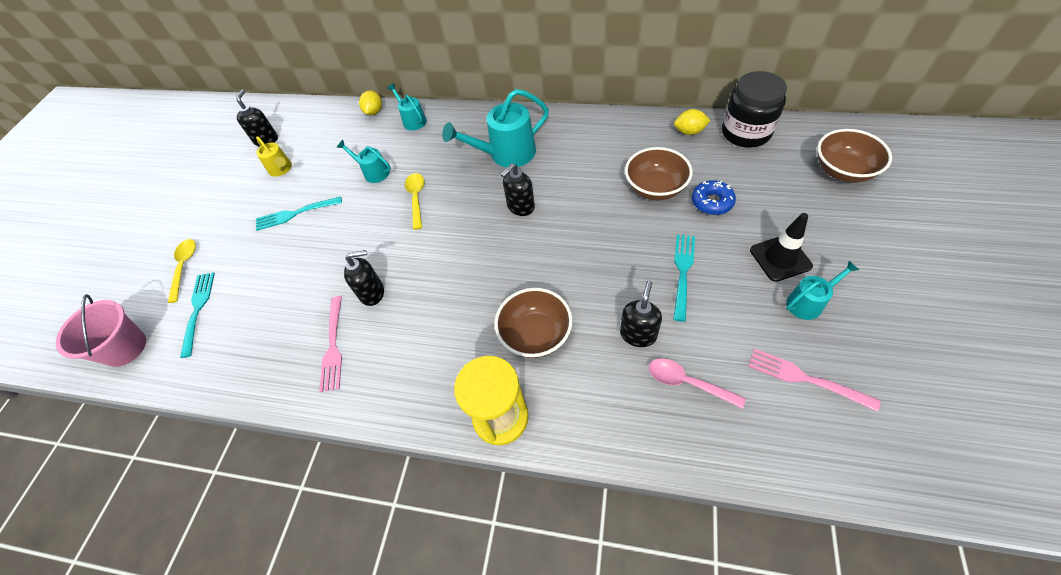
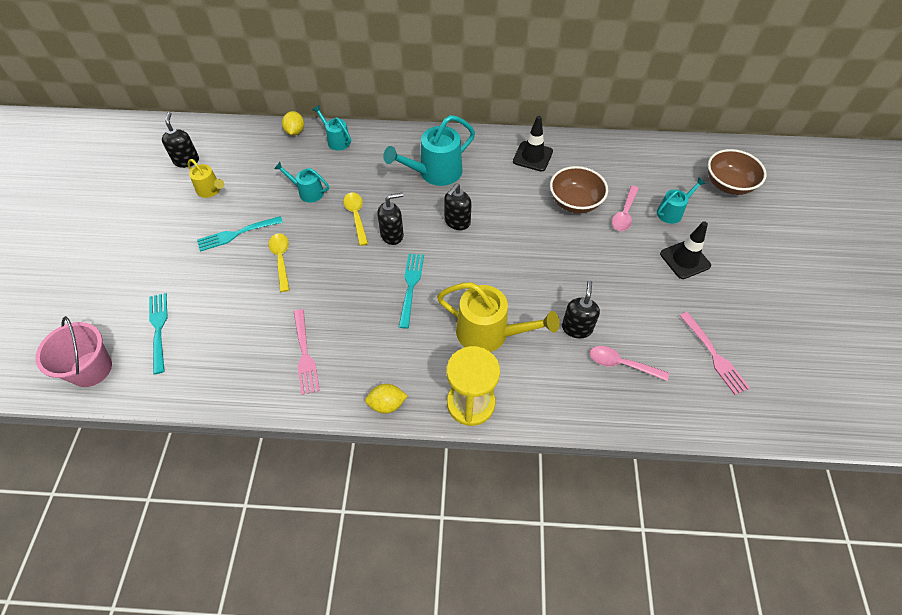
camera: 15 degrees left, 0 degrees up
yellow spoon [168,239,196,303] -> yellow spoon moved to [269,233,289,292]
black soap dispenser [344,250,384,306] -> black soap dispenser moved to [377,193,404,245]
brown bowl [494,288,573,358] -> yellow watering can [437,282,560,352]
turquoise fork [673,234,695,322] -> turquoise fork moved to [399,254,424,329]
yellow lemon [674,109,711,135] -> yellow lemon moved to [365,384,407,414]
blue donut [692,180,736,215] -> pink spoon [612,186,639,231]
black jar [722,71,787,148] -> none
pink fork [748,349,880,412] -> pink fork turned 135 degrees counterclockwise [680,312,750,395]
turquoise watering can [786,261,859,320] -> turquoise watering can moved to [657,177,706,224]
none -> black traffic cone [513,116,553,172]

